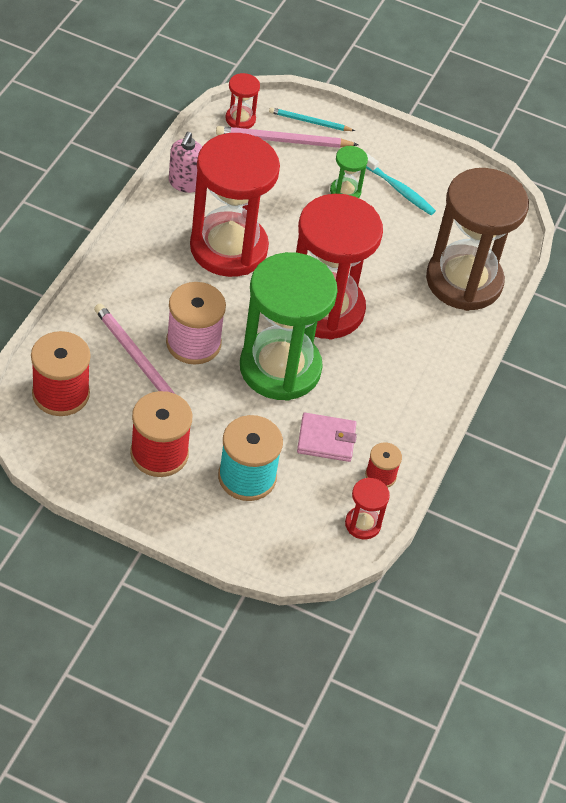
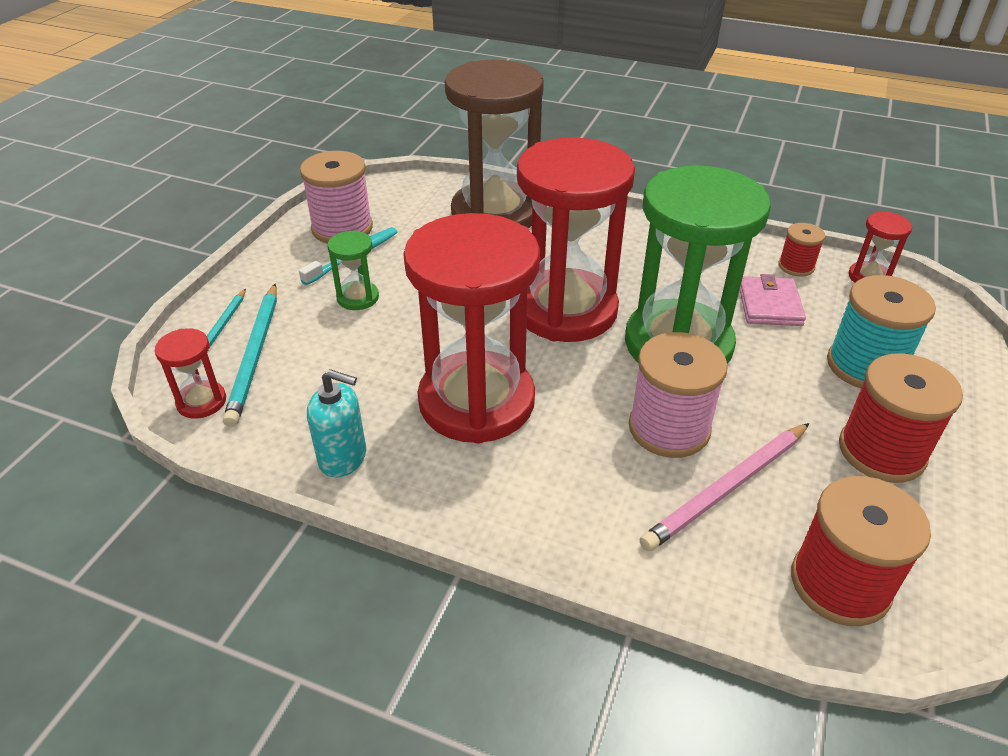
camera: 85 degrees left, 10 degrees down
pink soap dispenser [169,132,202,193] -> turquoise soap dispenser [307,369,366,478]
pink pencil [216,126,358,148] -> turquoise pencil [223,283,277,427]
none -> pink spool [300,151,373,244]

